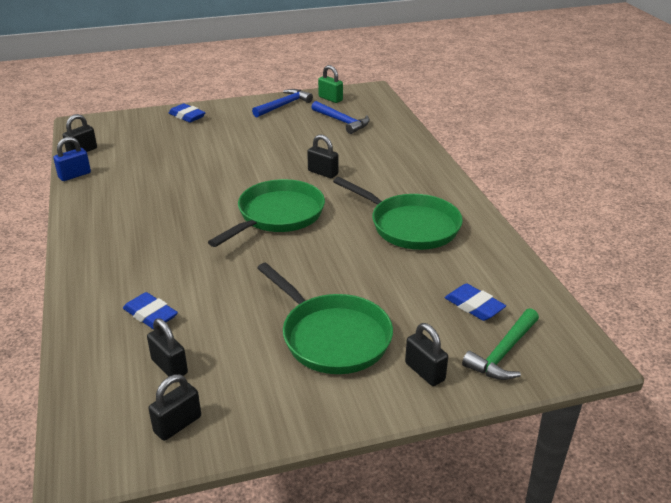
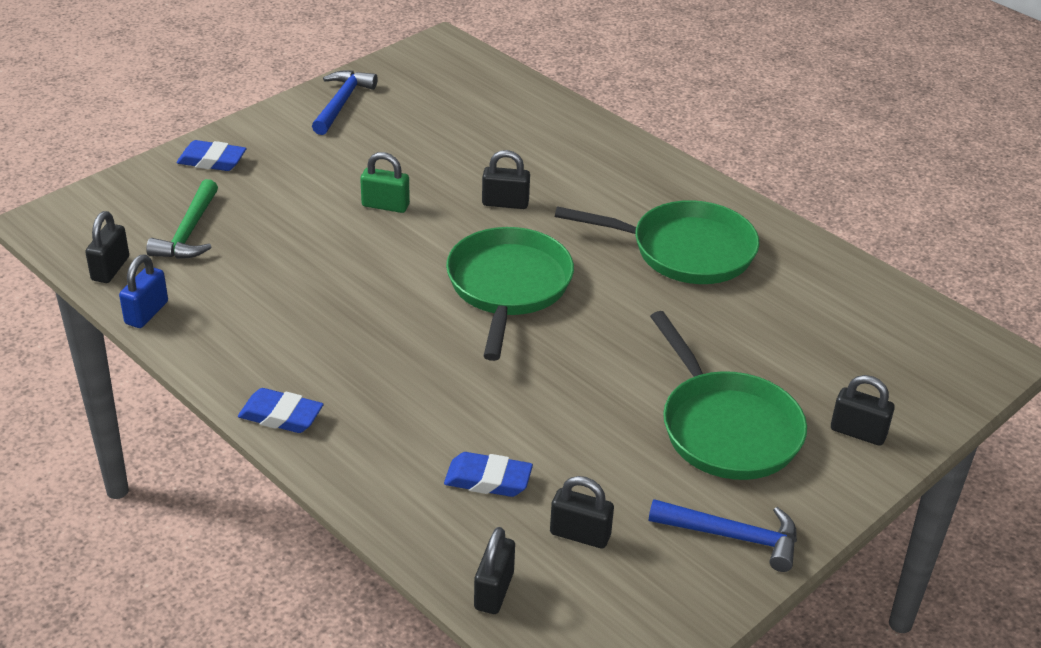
camera: 30 degrees left, 5 degrees up
black padlock [148,374,201,441] -> black padlock moved to [474,527,515,614]
green pan [257,263,393,374] -> green pan turned 45 degrees clockwise [650,311,807,480]
blue hammer [312,101,370,134] -> blue hammer moved to [649,499,797,572]
green padlock [318,65,343,103] -> green padlock moved to [360,152,410,213]
blue eraser [445,284,506,321] -> blue eraser moved to [238,388,324,433]
green hammer [462,308,539,380] -> green hammer moved to [146,179,218,259]

